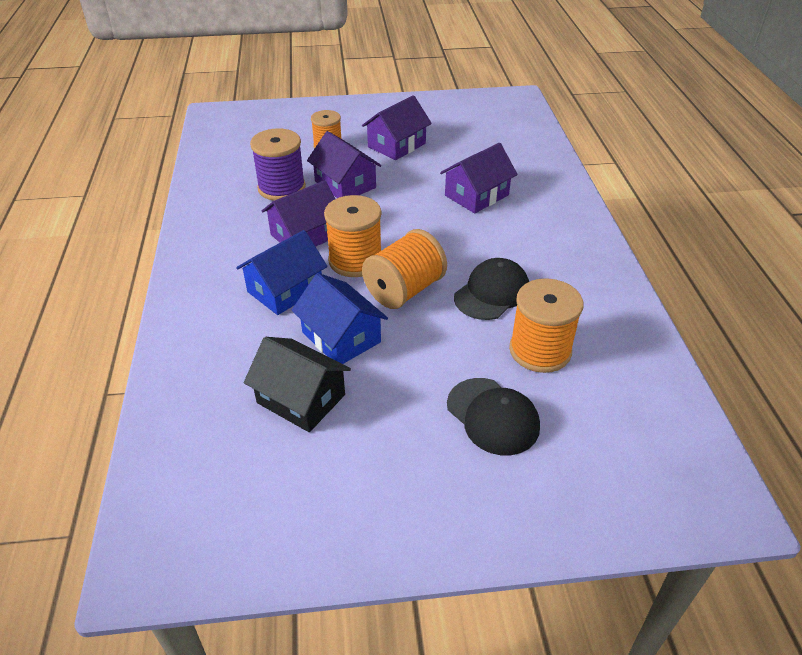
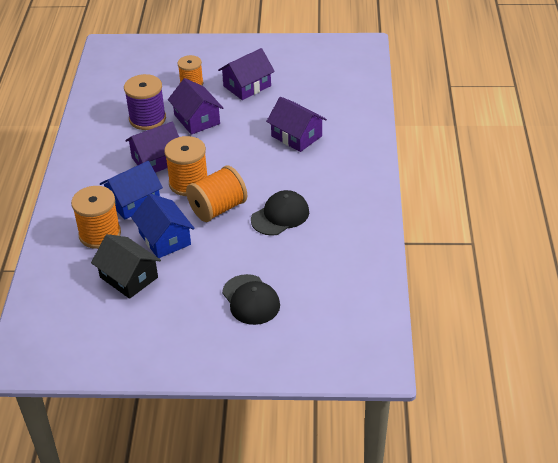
camera: 10 degrees right, 0 degrees up
purple house [440,143,518,213] -> purple house turned 75 degrees clockwise [266,97,327,152]
orange spool [509,278,583,373] -> orange spool moved to [71,186,121,249]

